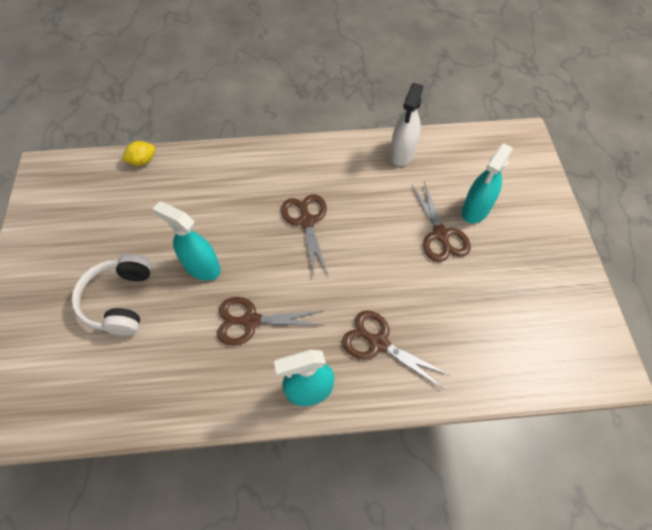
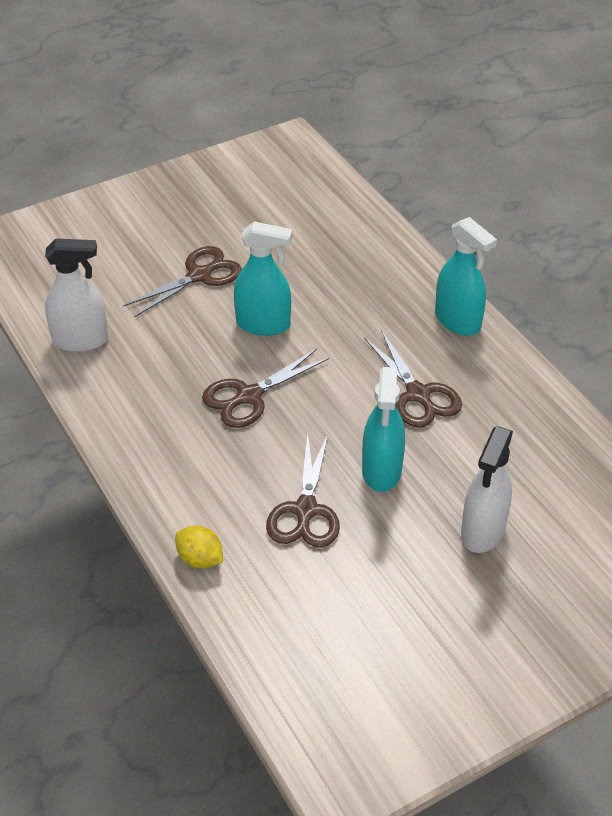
camera: 115 degrees left, 15 degrees down
white headphones [71,254,152,336] -> white spray bottle [461,426,513,553]
yellow lemon [122,141,155,166] -> yellow lemon moved to [175,525,223,569]
brown scissors [342,310,449,389] -> brown scissors moved to [266,434,340,548]
turquoise spray bottle [462,143,513,224] -> turquoise spray bottle moved to [234,222,293,336]

